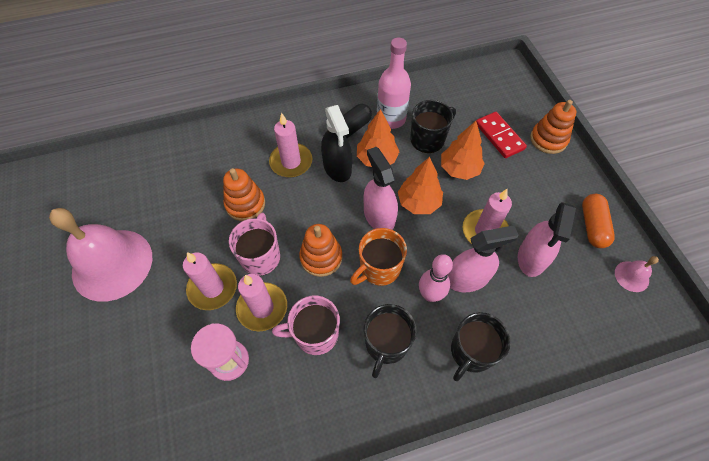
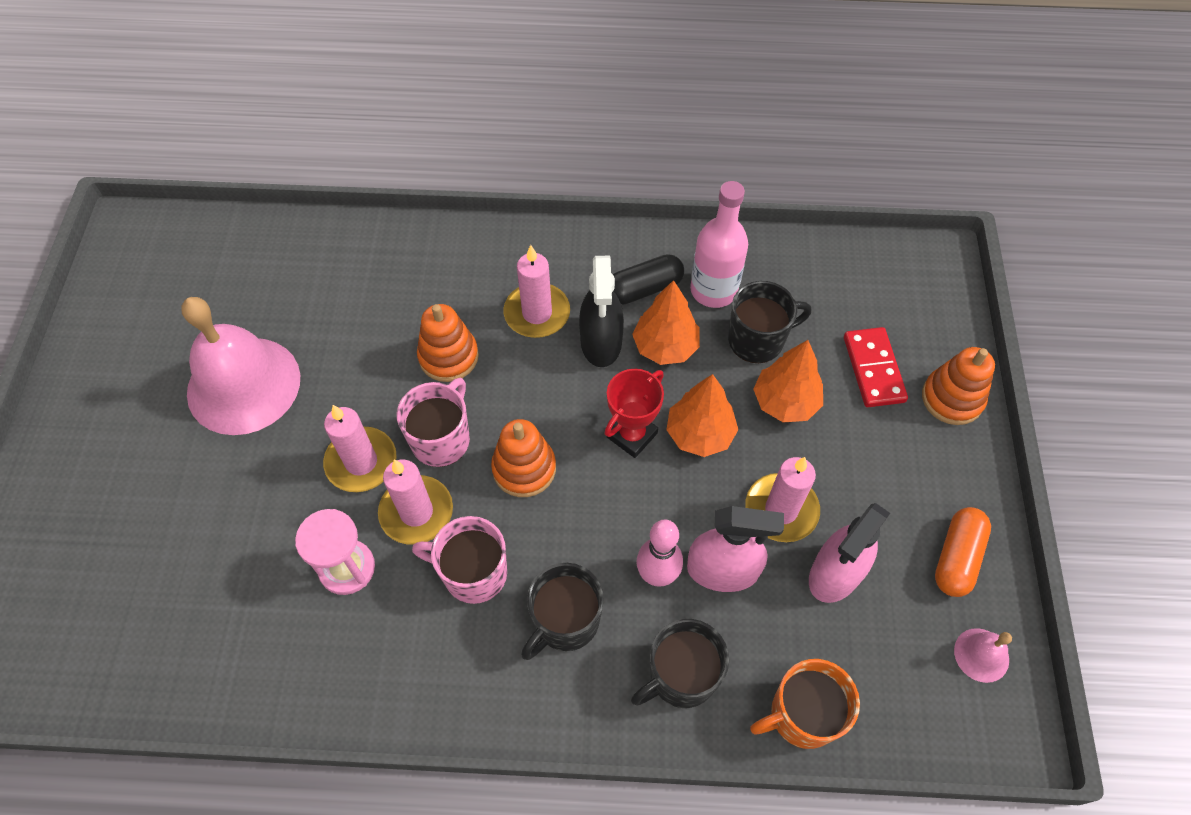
camera: 20 degrees right, 0 degrees up
orange mug [350,228,407,286] -> orange mug moved to [750,659,860,749]
pink spray bottle [363,147,398,230] -> red trophy [604,369,664,458]

